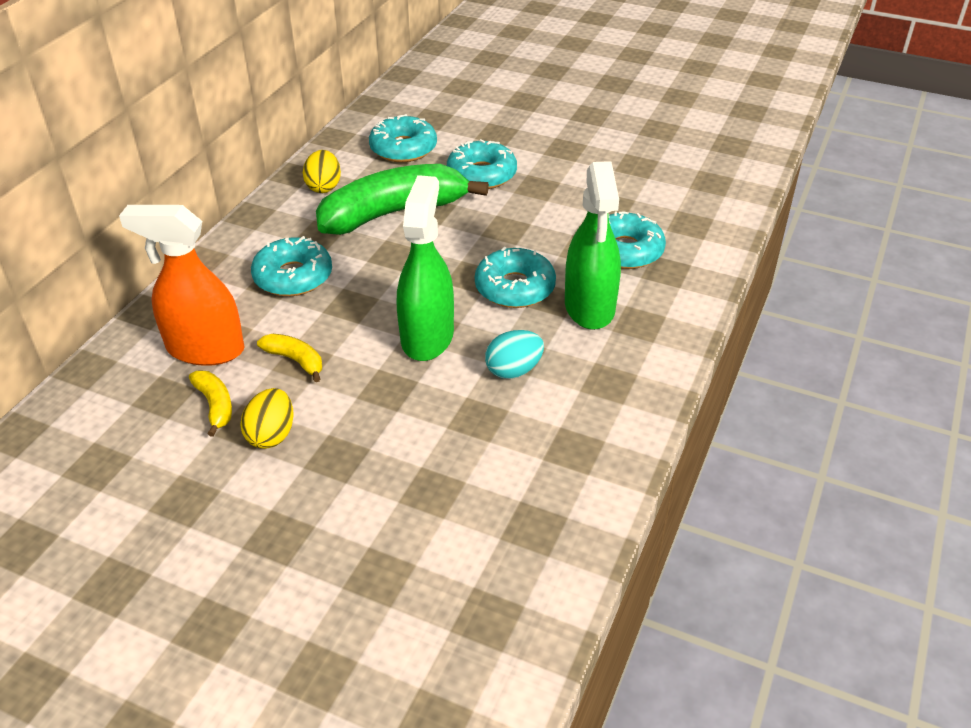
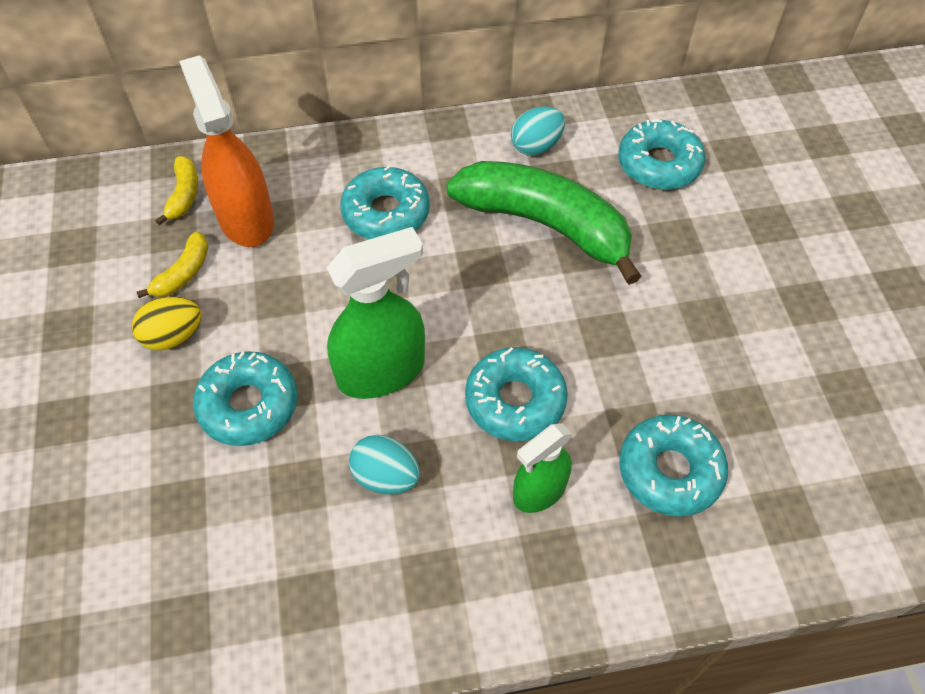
camera: 55 degrees right, 15 degrees up
yellow banana [257,334,322,382] -> yellow banana moved to [155,156,198,225]
yellow egg [303,150,341,193] -> turquoise egg [511,106,565,155]
turquoise donut [447,139,517,189] -> turquoise donut moved to [193,351,297,446]
green spray bottle [565,161,621,330] -> green spray bottle [513,423,572,513], size x0.62

